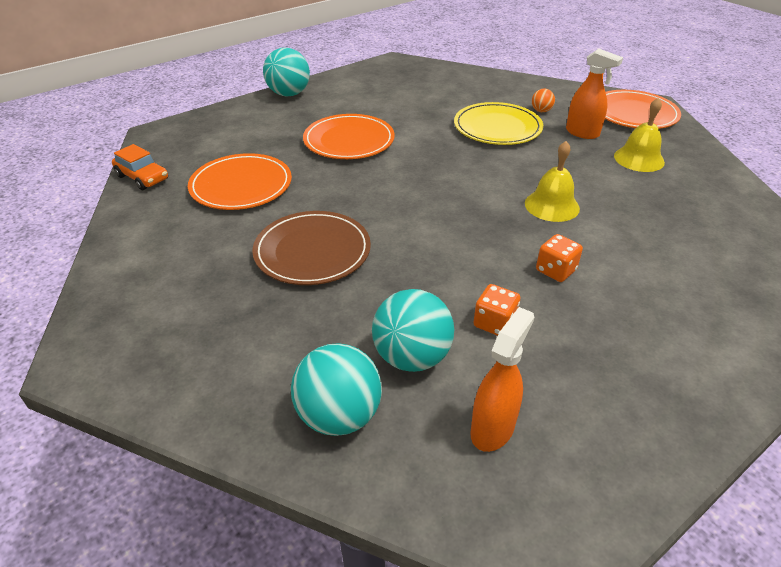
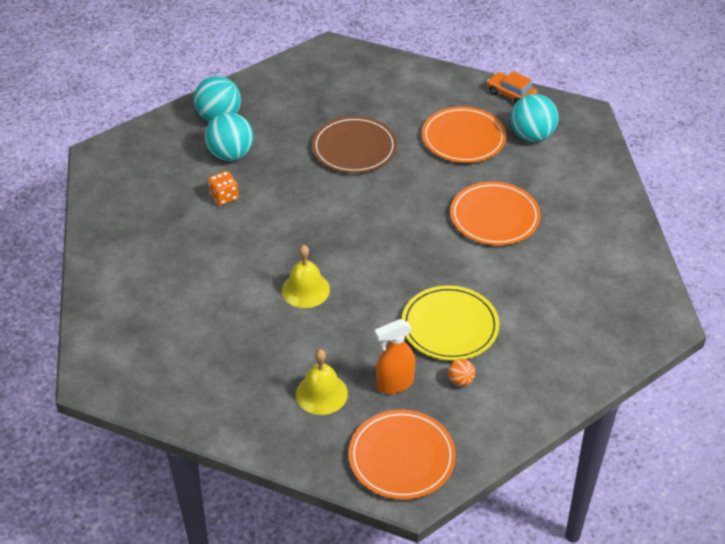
camera: 120 degrees right, 5 degrees up
orange car [112,144,168,190] -> orange car turned 60 degrees clockwise [487,71,538,104]
turquoise ball [263,48,310,96] -> turquoise ball moved to [510,94,559,142]
orange spray bottle [470,307,534,452] -> none
orange dice [536,234,583,282] -> none

